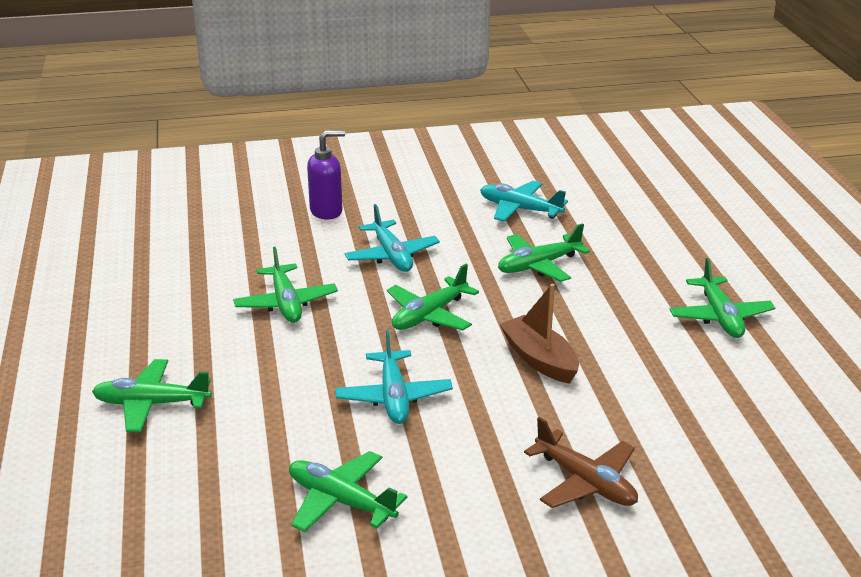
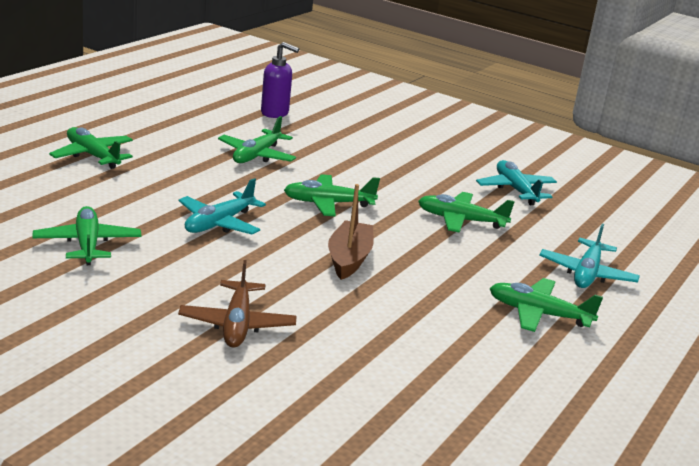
camera: 40 degrees right, 5 degrees down
purple soap dispenser [307,130,345,219] -> purple soap dispenser moved to [261,42,299,118]
turquoise plane [345,204,440,272] -> turquoise plane moved to [539,224,640,288]
green plane [669,258,775,338] -> green plane turned 75 degrees clockwise [489,278,603,332]

